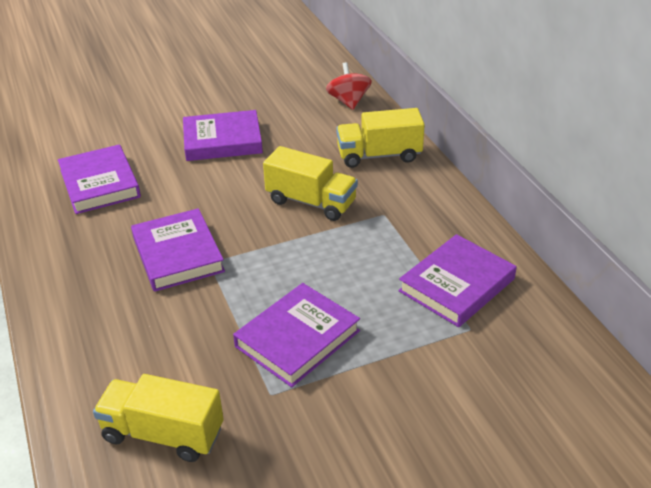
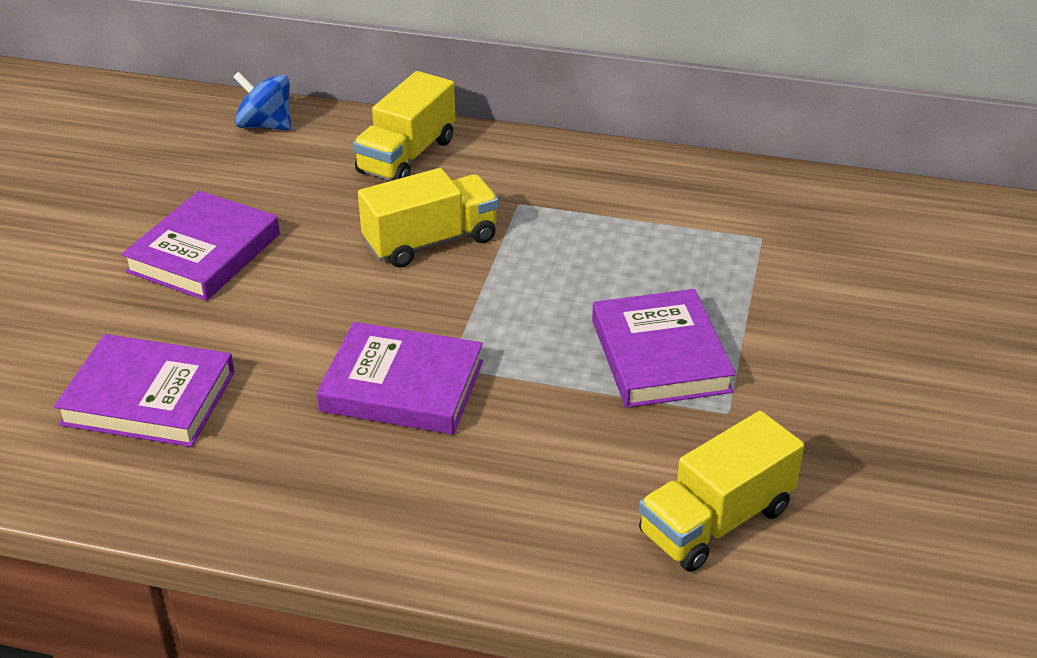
camera: 55 degrees left, 0 degrees up
red spinning top [326,62,372,110] -> blue spinning top [233,72,291,130]
purple book [398,234,517,327] -> none

